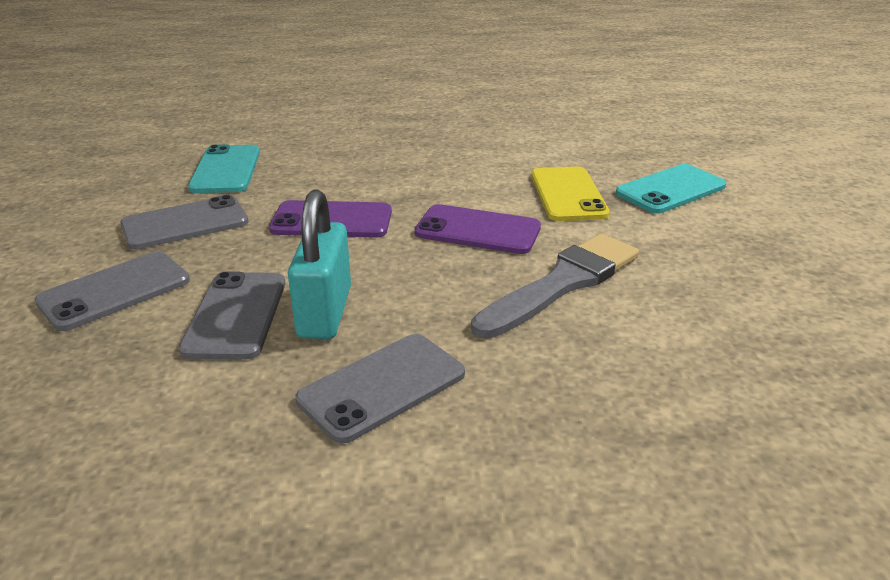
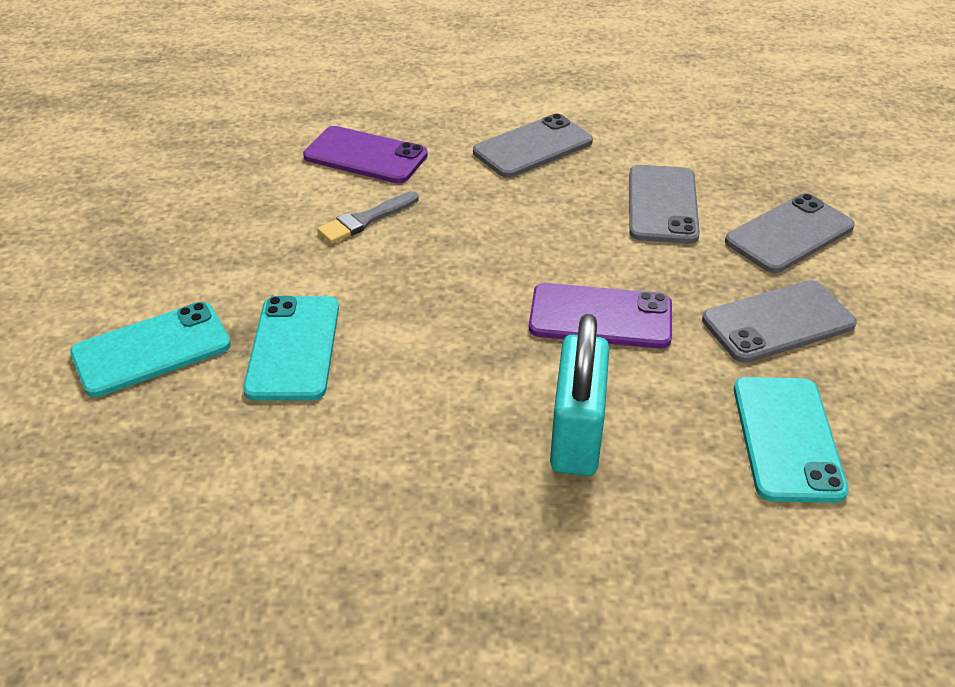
camera: 175 degrees left, 10 degrees up
turquoise padlock [288,190,351,339] -> turquoise padlock moved to [550,314,609,476]
purple phone [414,204,541,254] -> purple phone moved to [303,126,428,183]
grey brush [471,234,639,339] -> grey brush [317,191,419,243], size x0.54
yellow phone [531,166,610,221] -> turquoise phone [243,296,339,401]

